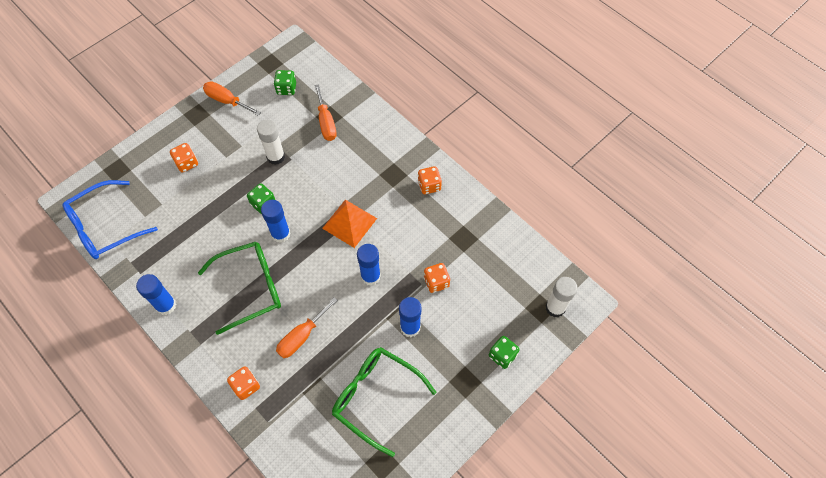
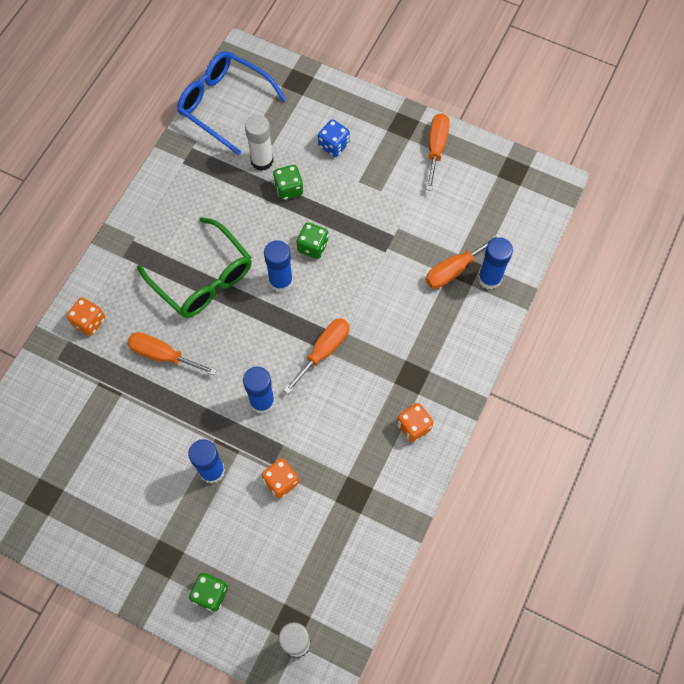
camera: 70 degrees right, 5 degrees up
blue glue stick [136,274,176,315] -> blue glue stick moved to [478,237,513,290]
orange dice [170,143,198,173] -> blue dice [318,120,350,157]
white glue stick [257,120,285,165] -> white glue stick moved to [245,115,274,171]
green dice [274,70,296,95] -> green dice moved to [273,165,303,200]
orange pyramid [322,200,377,248] -> orange screwdriver [284,318,350,394]
green glasses [332,347,436,457] -> none

